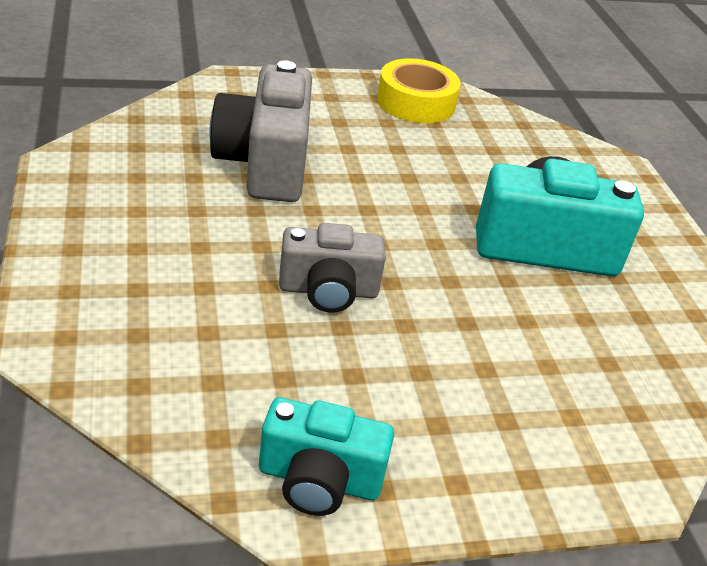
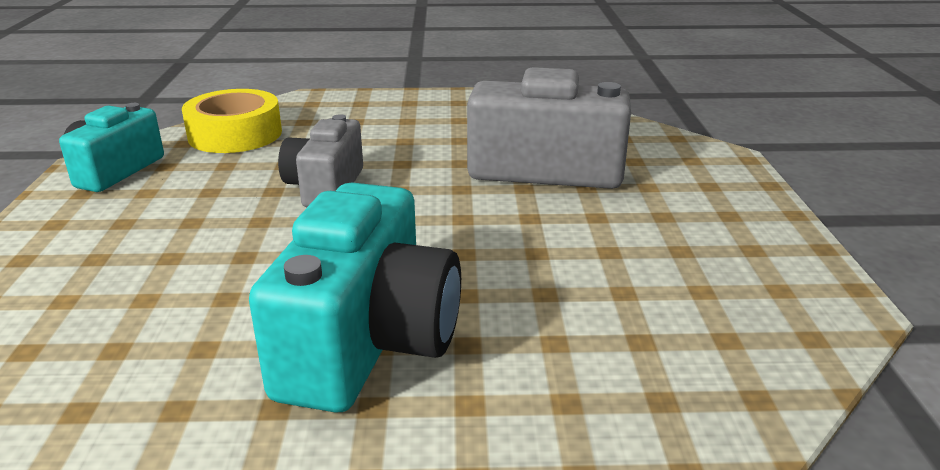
camera: 105 degrees right, 10 degrees down
yellow tape [377,58,461,123] -> yellow tape moved to [182,89,282,153]

